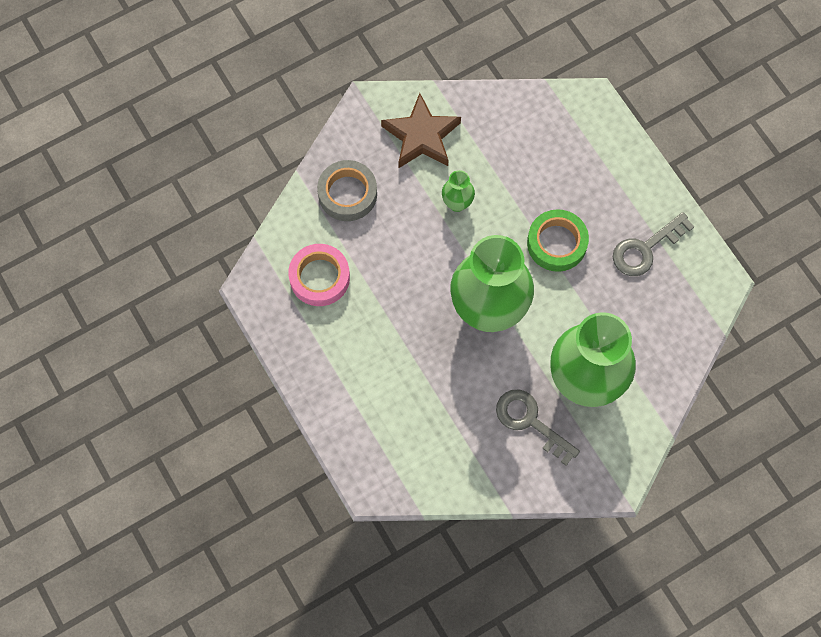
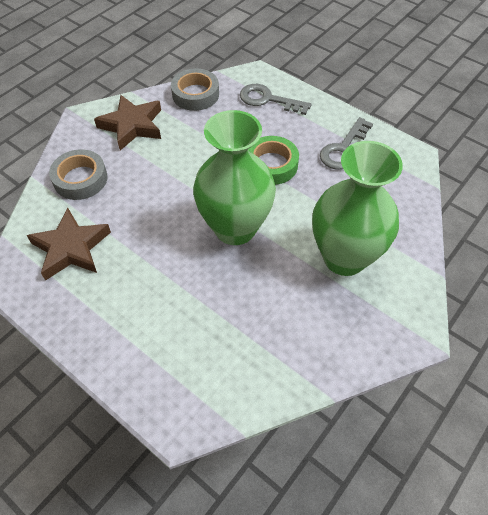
camera: 20 degrees left, 15 degrees down
pink tape [288,244,350,306] -> brown star [27,208,111,281]
green vase [442,170,475,212] -> none
grey key [496,390,580,466] -> grey key moved to [240,84,312,115]
none -> grey tape [171,69,219,111]

